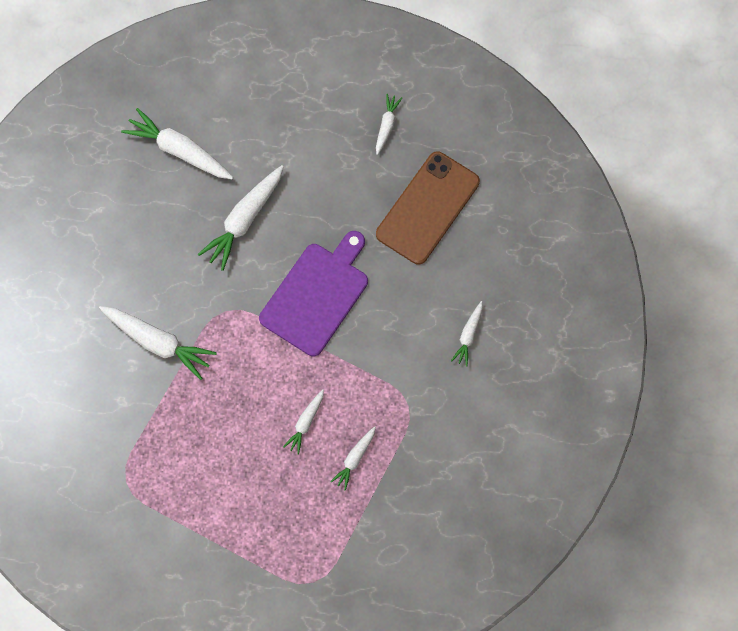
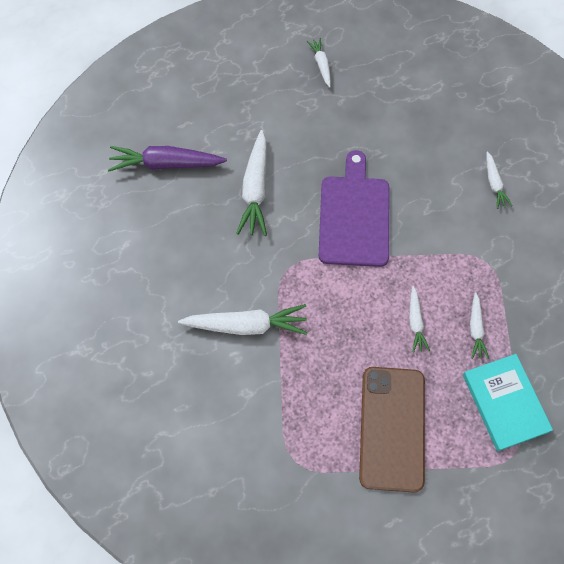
camera: 30 degrees left, 5 degrees down
white carrot [121,108,233,179] -> purple carrot [108,146,227,171]
brown phone [376,151,480,264] -> brown phone moved to [359,367,425,493]
none -> turquoise book [463,354,553,451]

